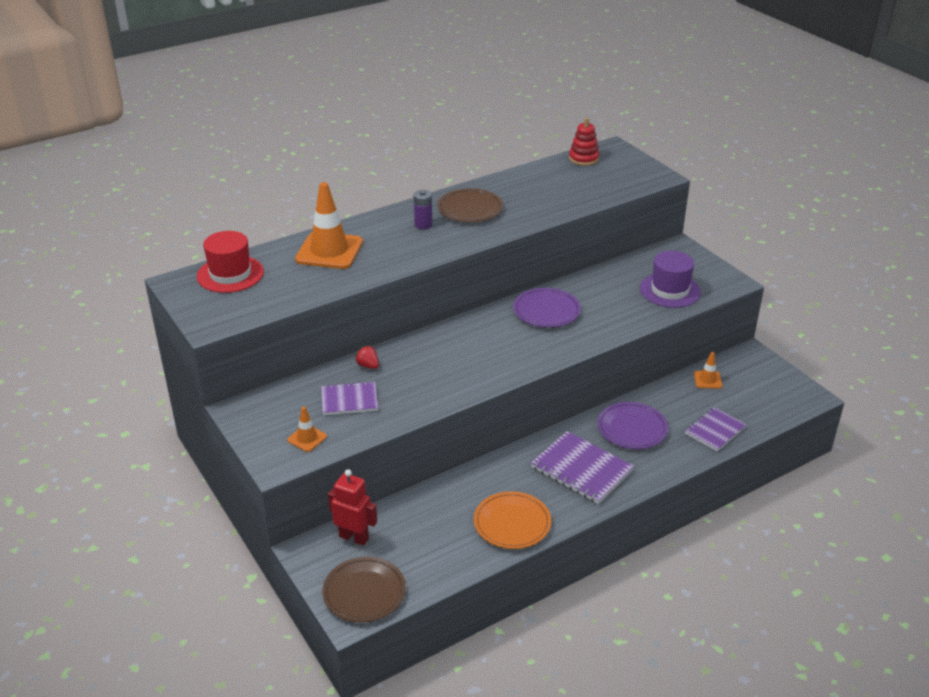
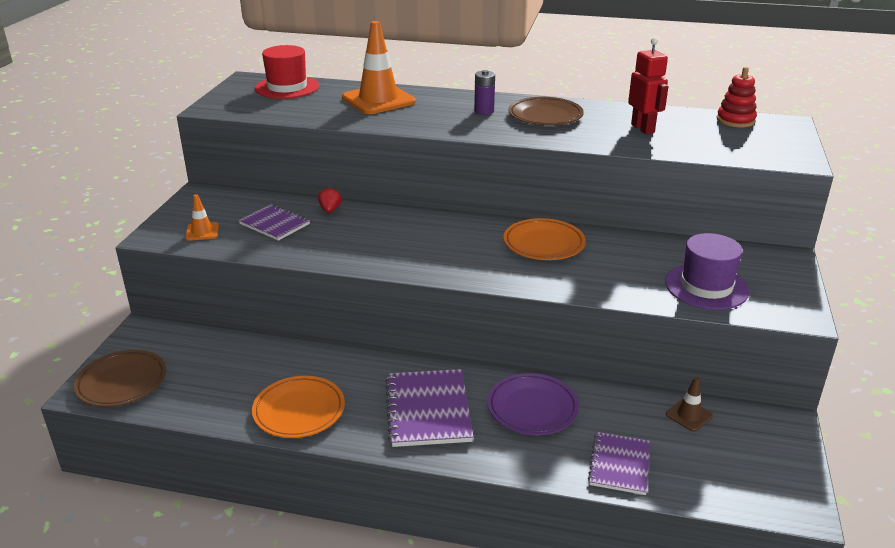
camera: 45 degrees right, 5 degrees down
red robot [328,469,377,546] -> red robot moved to [628,38,668,134]
purple plate [513,288,581,328] -> orange plate [504,218,586,260]
purple notebook [685,407,746,451] -> purple notebook turned 75 degrees counterclockwise [588,432,650,495]
orange traffic cone [694,352,722,389] -> brown traffic cone [666,377,713,432]

